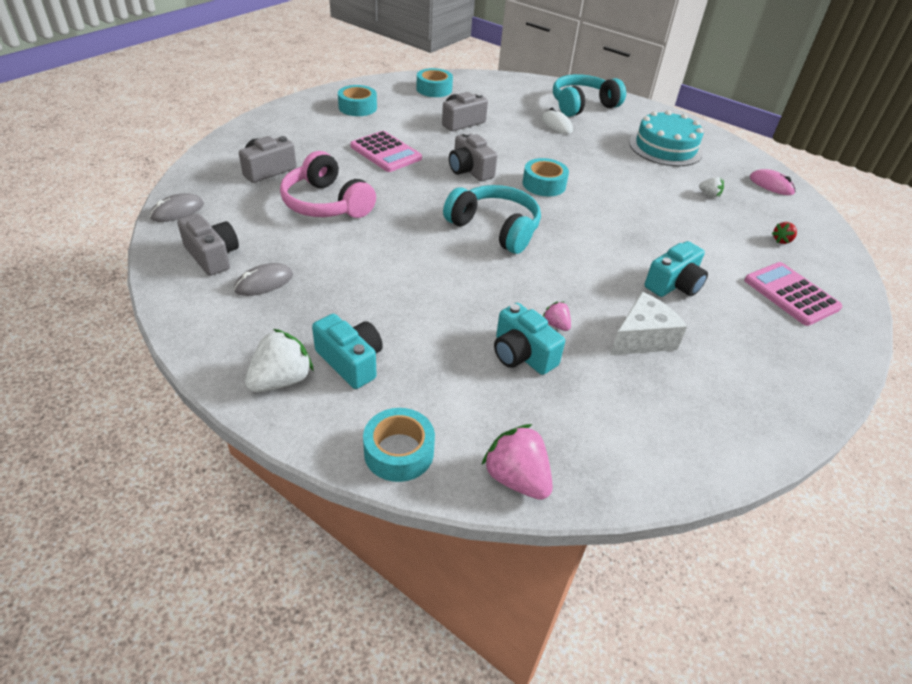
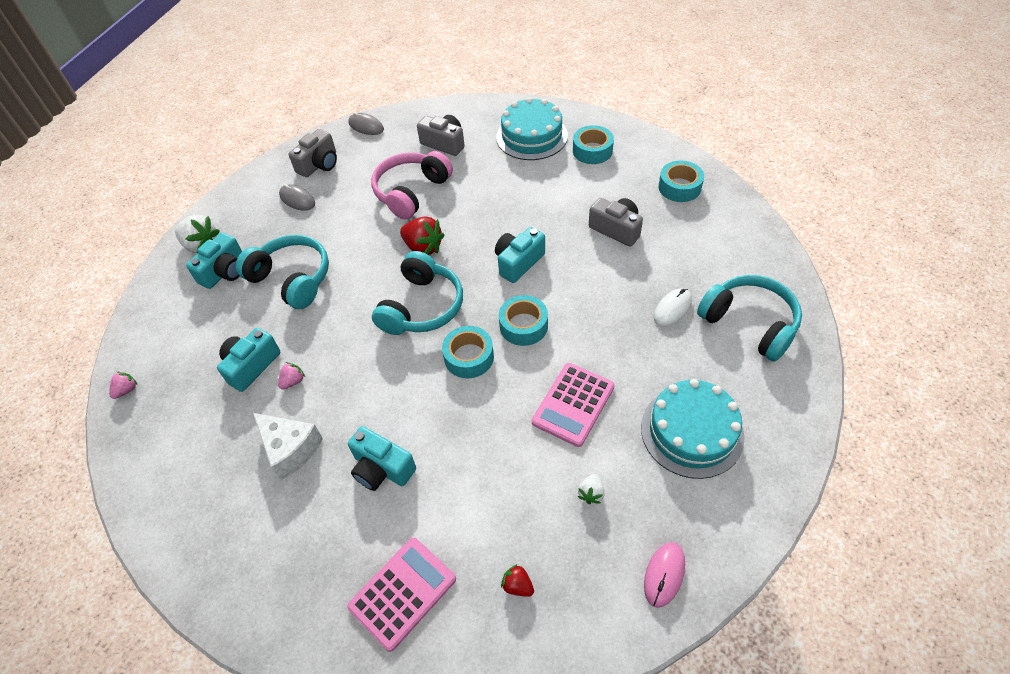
camera: 80 degrees right, 10 degrees up
pink calculator [350,131,422,172] -> pink calculator moved to [532,363,615,447]
turquoise tape [363,408,435,482] -> turquoise tape moved to [442,326,494,378]
grey camera [449,132,498,181] -> turquoise camera [495,227,545,283]
pink strawberry [482,424,553,500] -> pink strawberry [109,372,138,399], size x0.53
none -> turquoise headphones [235,235,329,309]
none -> red strawberry [400,216,445,255]
none -> turquoise cake [496,97,568,160]

